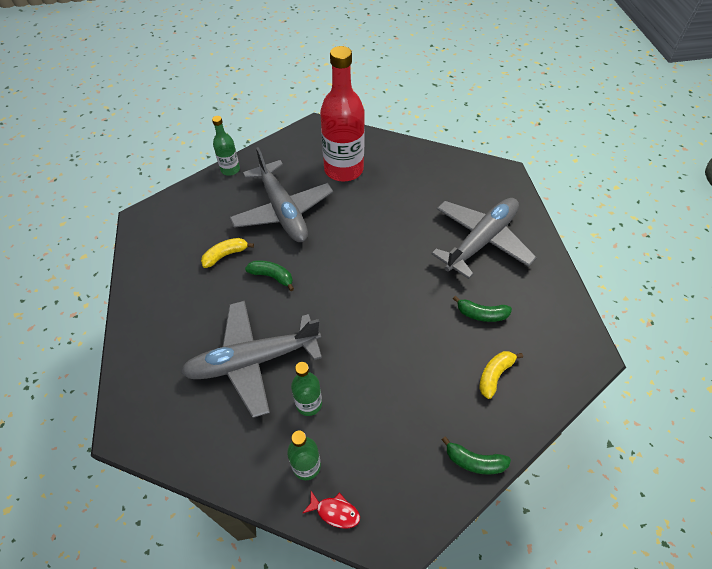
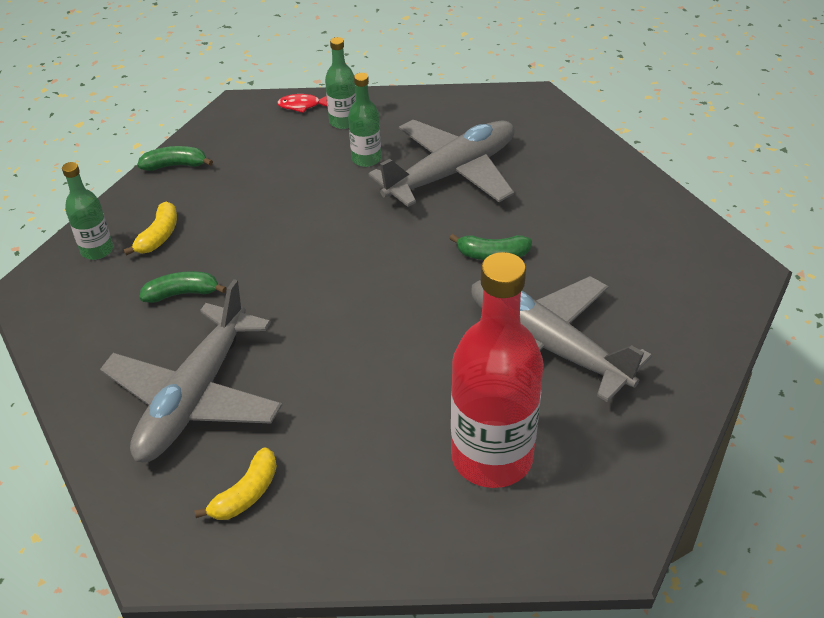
camera: 160 degrees right, 10 degrees down
yellow banana [201,238,254,268] -> yellow banana moved to [194,447,277,520]
green bottle [212,116,240,176] -> green bottle moved to [62,162,113,260]

